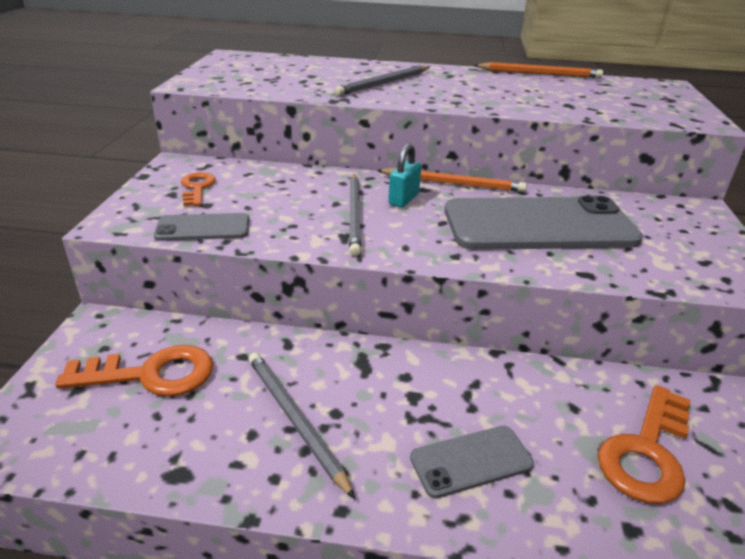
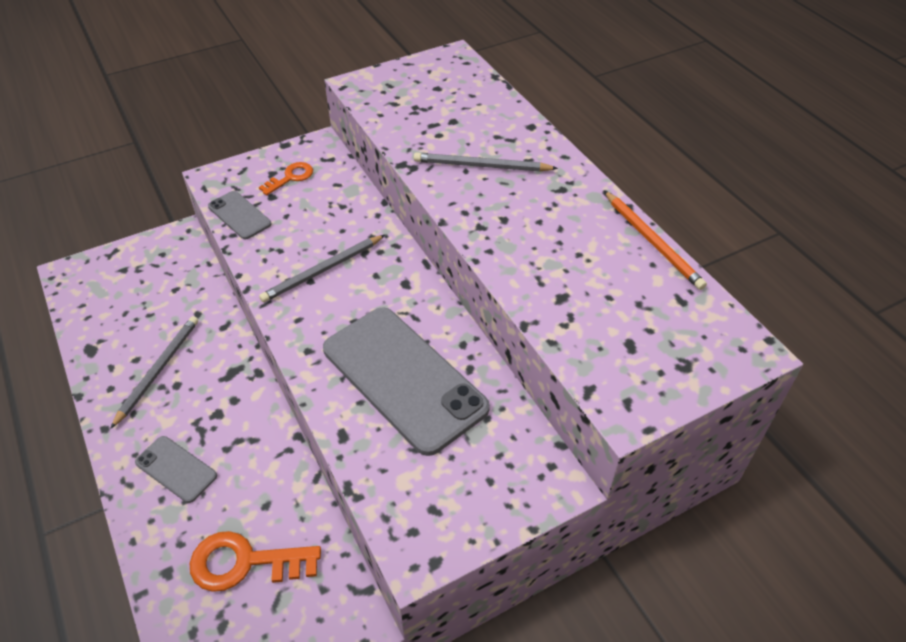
camera: 55 degrees right, 15 degrees up
orange key [55,345,213,397] -> none
orange pencil [377,168,527,192] -> none
turquoise padlock [388,143,421,208] -> none

